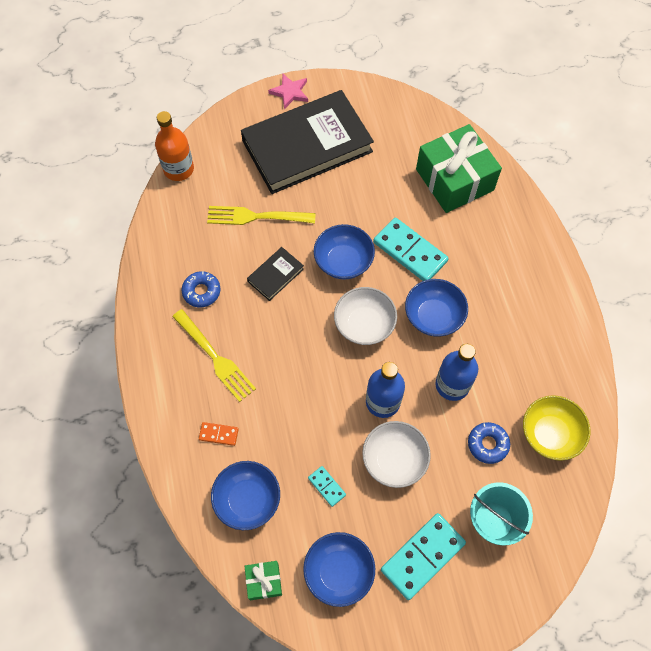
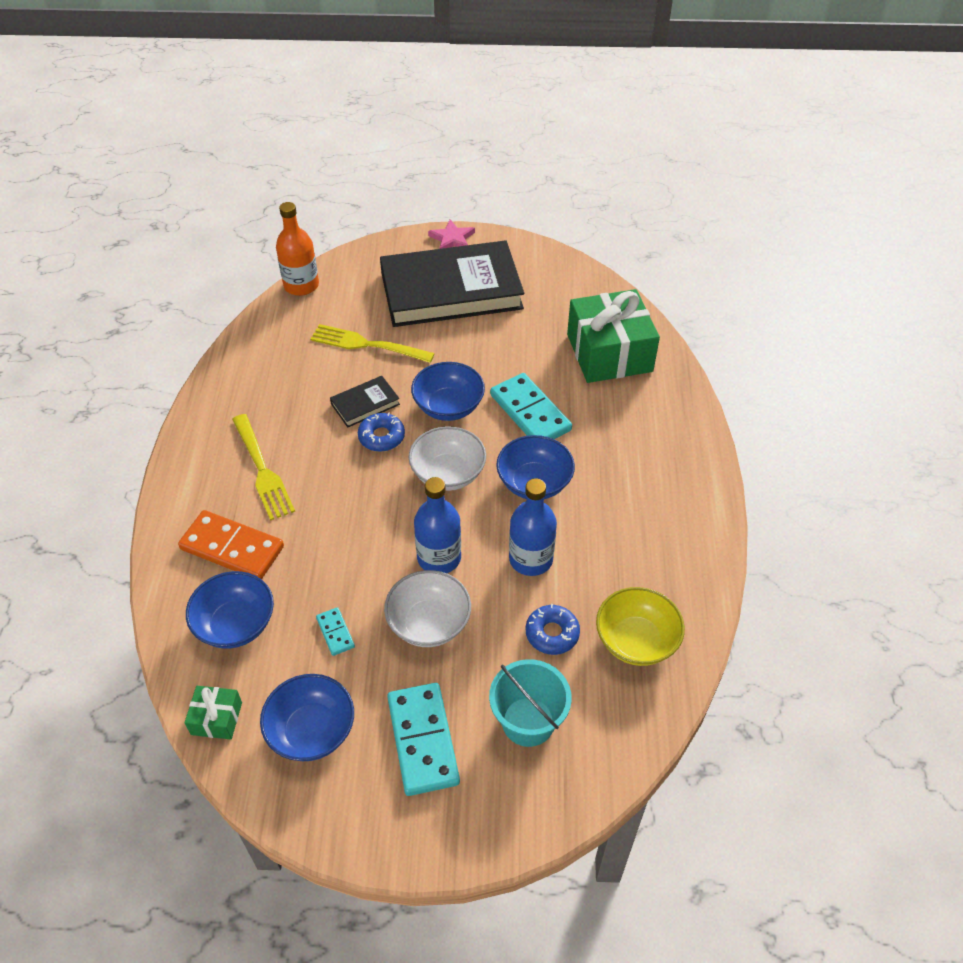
camera: 15 degrees right, 15 degrees down
blue donut [182,271,220,307] -> blue donut moved to [358,413,405,452]
orange domino [199,422,239,446] -> orange domino [178,510,284,579], size x2.08
turquoise domino [381,513,466,600] -> turquoise domino turned 75 degrees counterclockwise [387,683,460,796]

